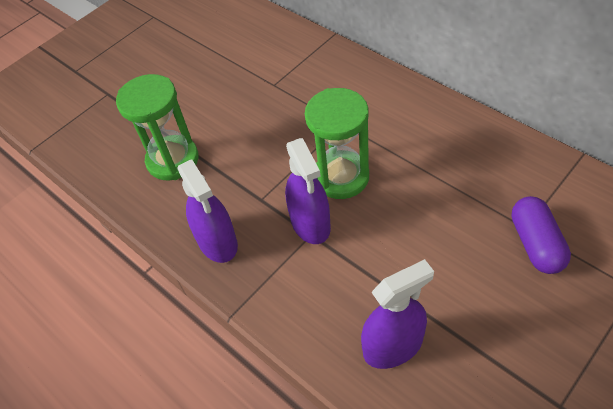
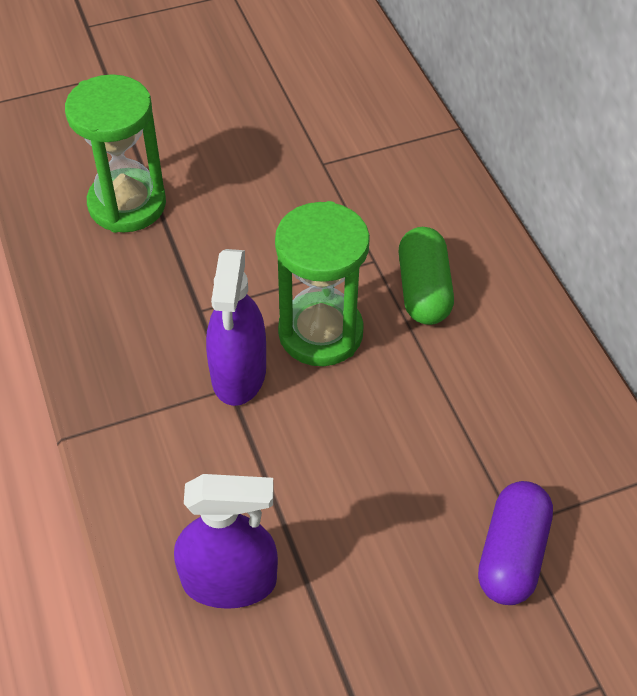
camera: 20 degrees right, 0 degrees up
purple spray bottle [177,160,238,263] -> none
none -> green capsule [398,227,454,325]

